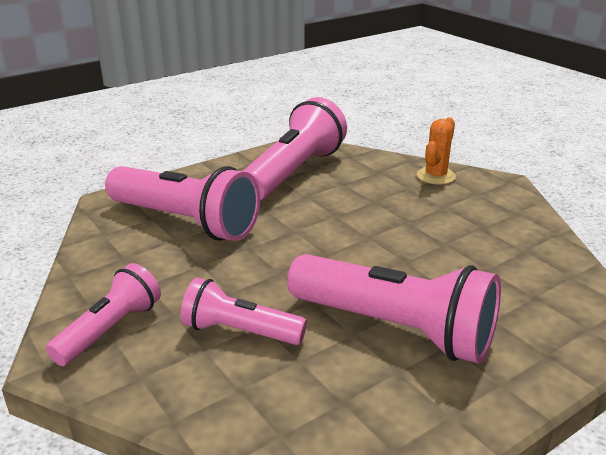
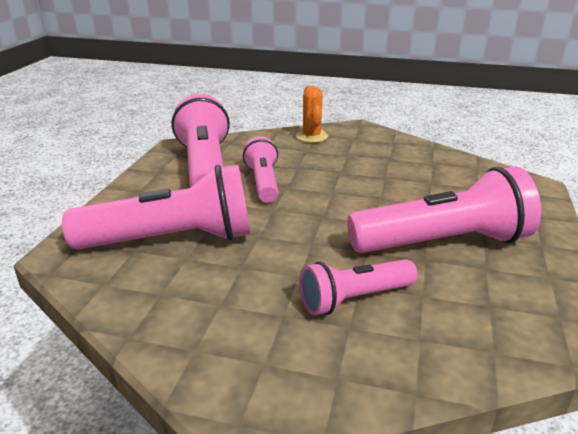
camera: 40 degrees left, 0 degrees up
pink flashlight [46,263,161,366] -> pink flashlight moved to [243,136,278,202]

